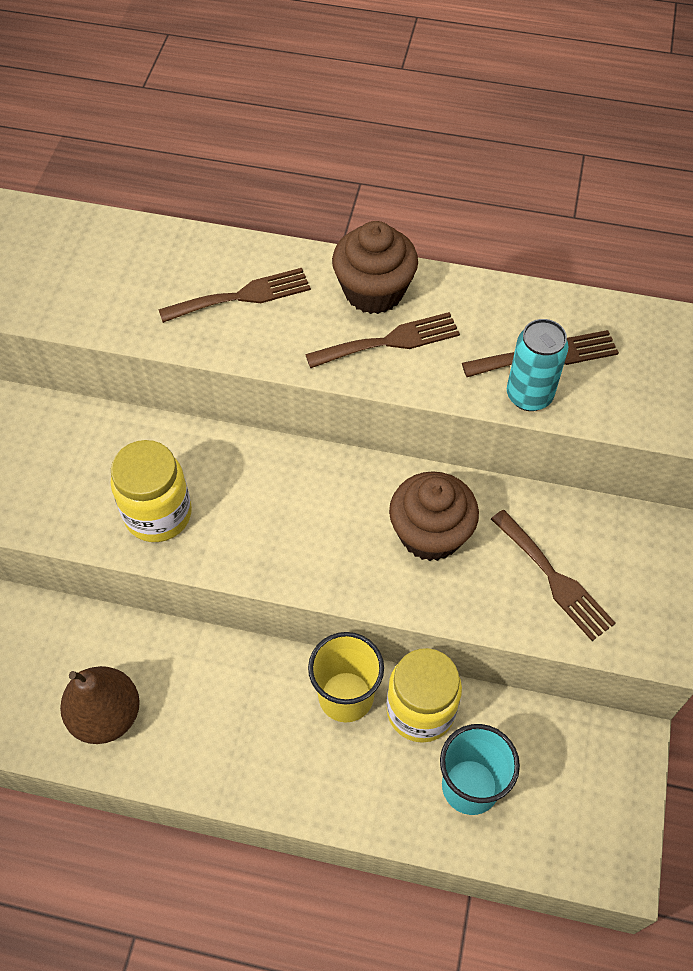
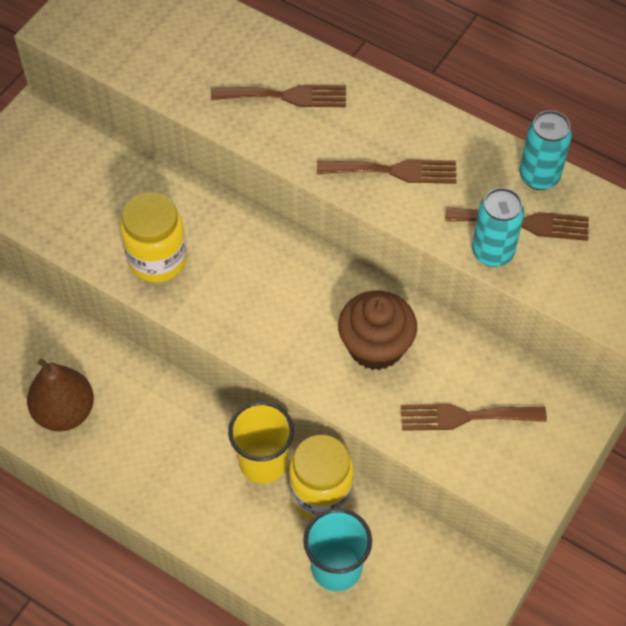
camera: 20 degrees right, 0 degrees up
brown cupcake [332,221,418,314] -> none
brown fork [491,510,616,641] -> brown fork turned 105 degrees clockwise [401,404,547,431]
none -> turquoise can [519,110,572,190]

